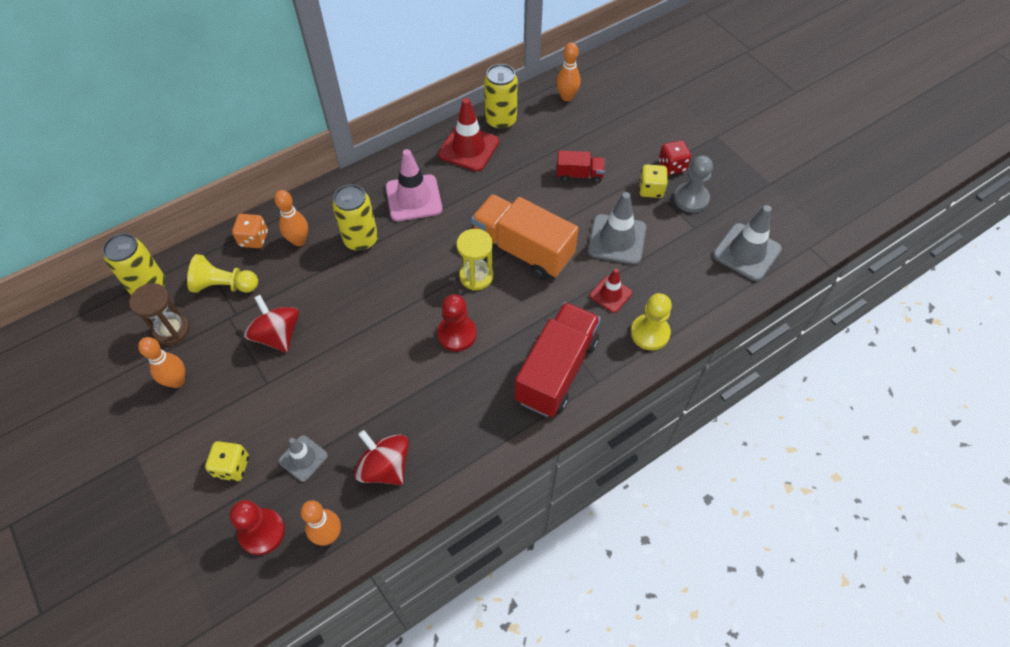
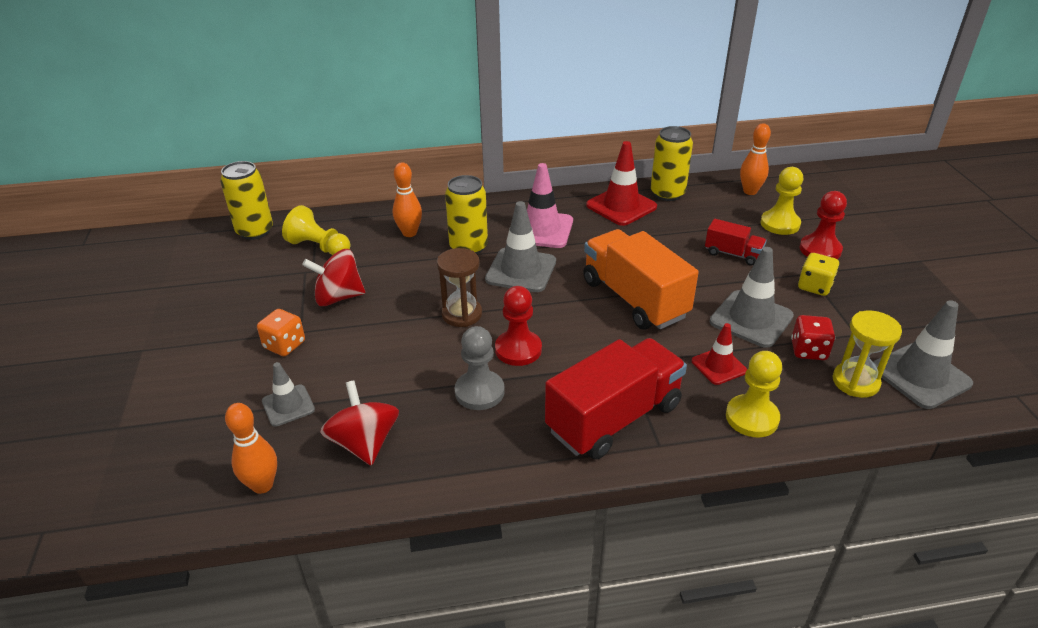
camera: 25 degrees right, 20 degrees down
brown hourglass [129,283,190,345] -> brown hourglass moved to [437,248,482,327]
orange bowling pin [138,337,185,388] -> none
yellow dice [205,441,249,481] -> none
red pawn [229,500,285,555] -> red pawn moved to [800,191,847,259]
orange dice [232,214,268,248] -> orange dice moved to [257,309,305,356]
red spinning top [244,295,299,352] -> red spinning top turned 90 degrees counterclockwise [302,249,365,306]
yellow hourglass [456,229,494,290] -> yellow hourglass moved to [833,310,902,398]
red dice [659,140,691,175] -> red dice moved to [791,315,835,360]
grey pawn [674,155,713,213] -> grey pawn moved to [455,326,505,410]
none -> grey traffic cone [485,201,556,292]
none -> yellow pawn [760,167,803,235]

